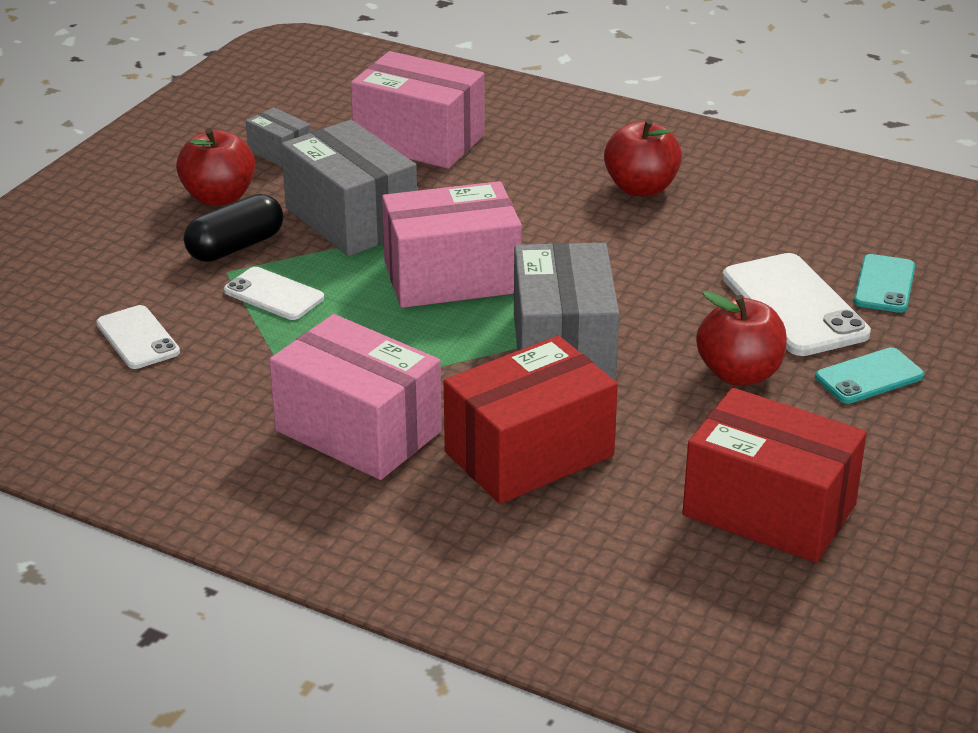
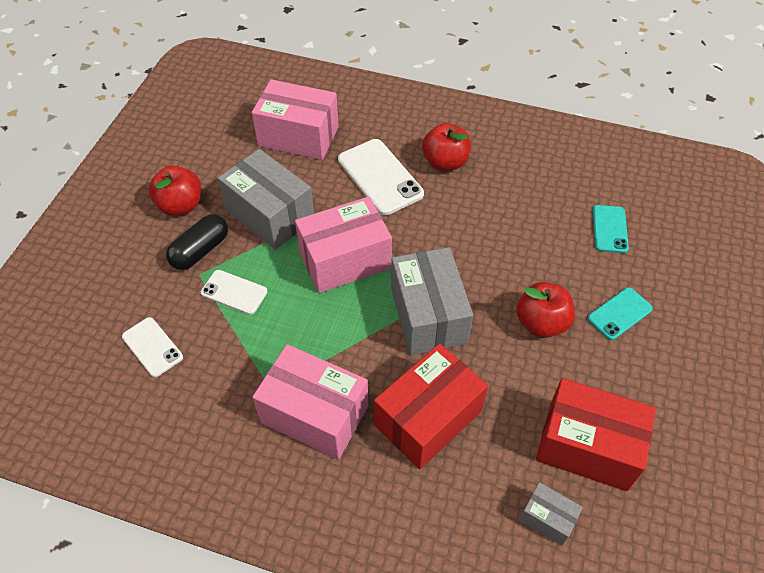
camera: 10 degrees left, 20 degrees up
grey box [246,107,311,168] -> grey box moved to [520,482,583,545]
white phone [722,253,871,356] -> white phone moved to [338,139,424,215]

